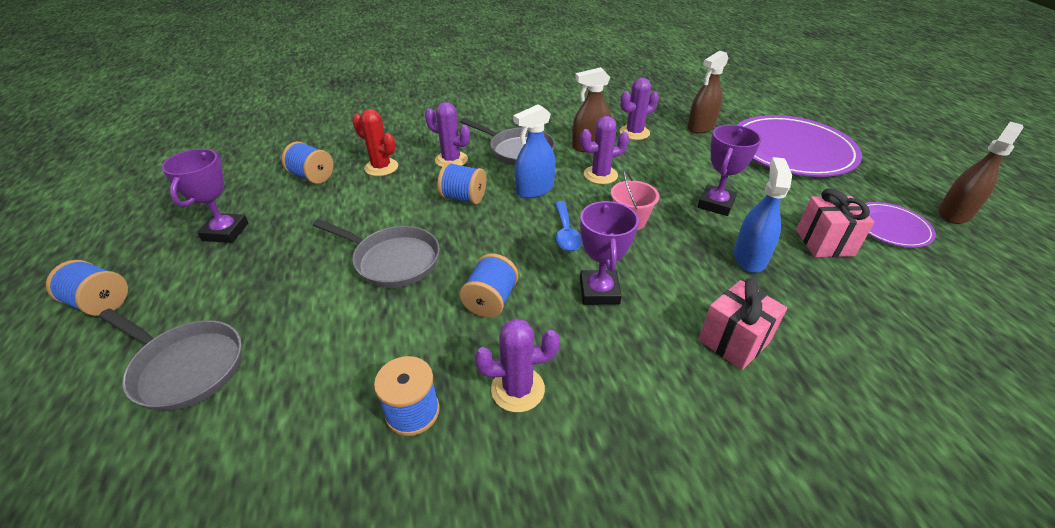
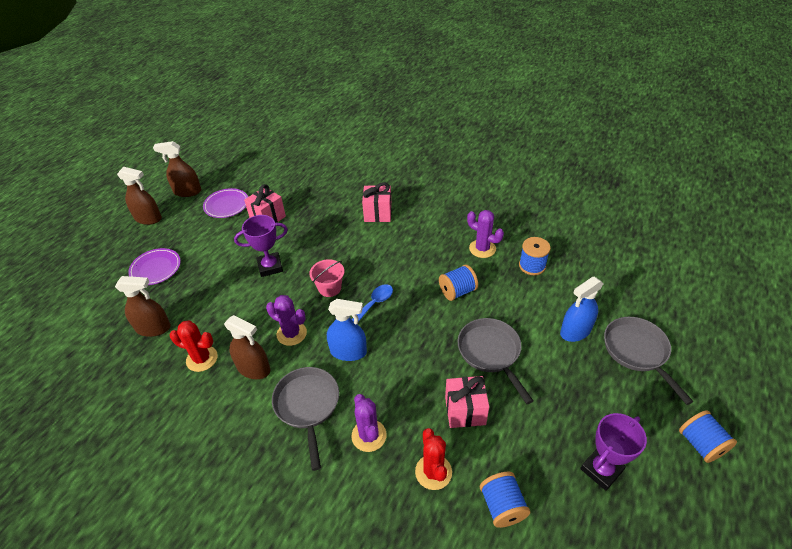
camera: 135 degrees left, 5 degrees up
blue spool [438,162,486,204] -> none
purple trophy [580,201,639,305] -> none
purple cactus [620,78,659,140] -> red cactus [170,320,218,372]
blue spray bottle [734,157,792,273] -> blue spray bottle moved to [560,277,604,342]
purple plate [737,115,862,177] -> purple plate [128,248,181,285], size x0.50
none -> brown spray bottle [117,167,162,225]
none -> pink gift [445,376,489,428]

